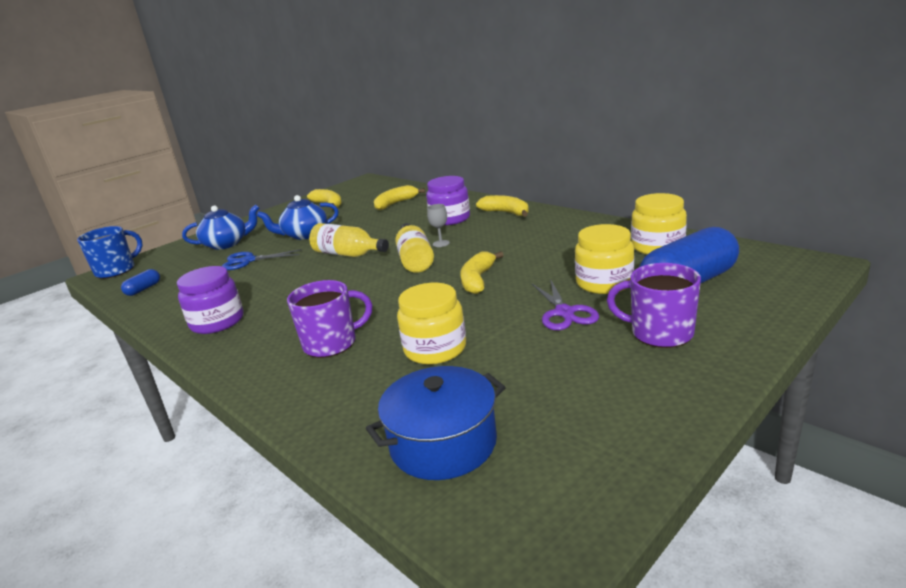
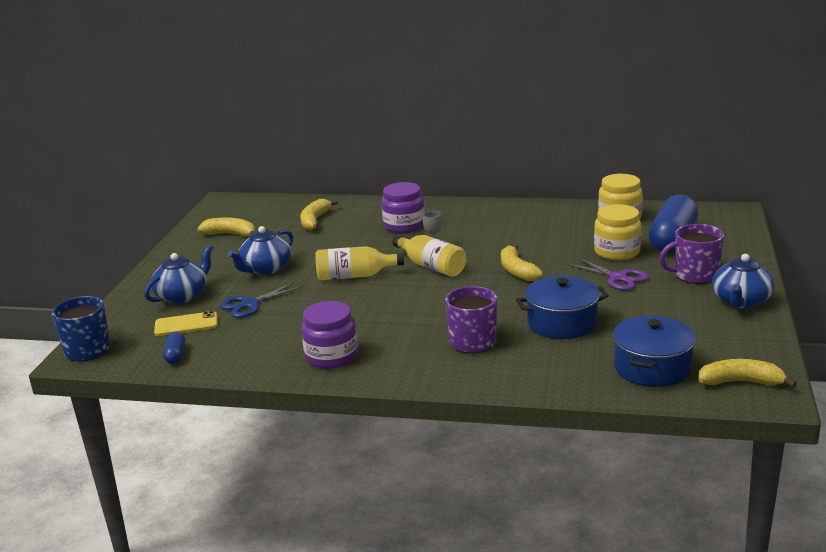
camera: 35 degrees left, 0 degrees up
yellow jar [397,283,466,365] -> blue pot [516,276,609,339]
yellow banana [476,195,529,217] -> yellow banana moved to [699,359,797,388]
none -> yellow phone [154,311,218,336]
none -> blue teapot [712,254,774,308]

